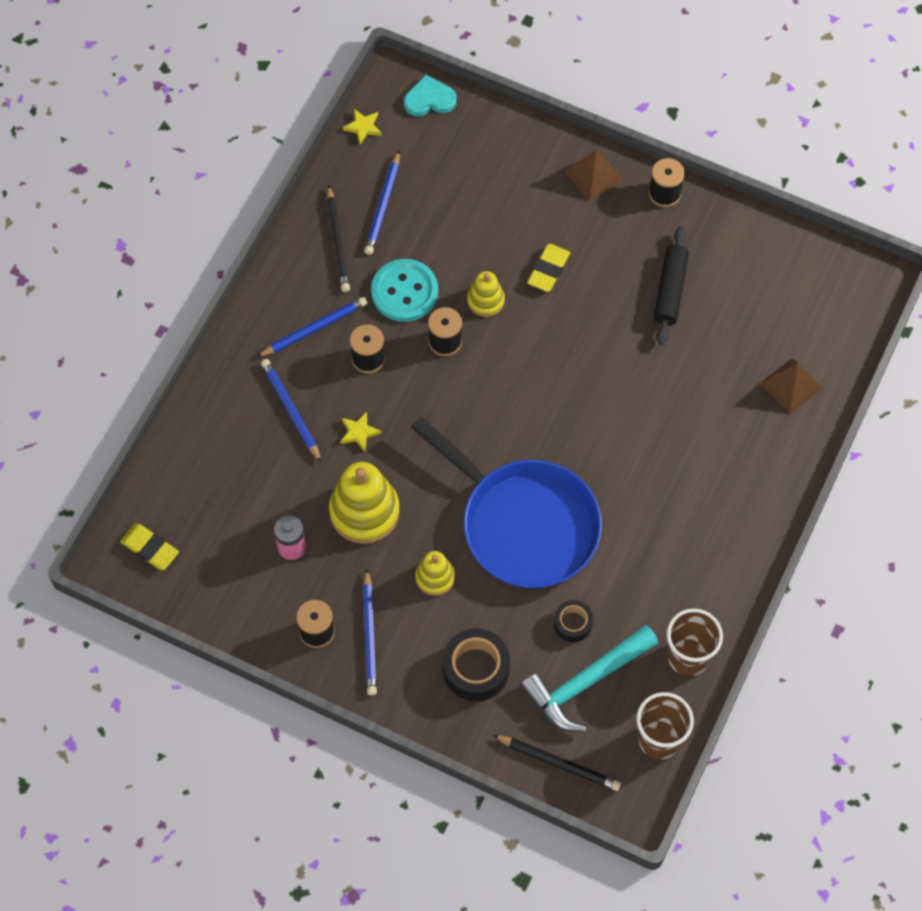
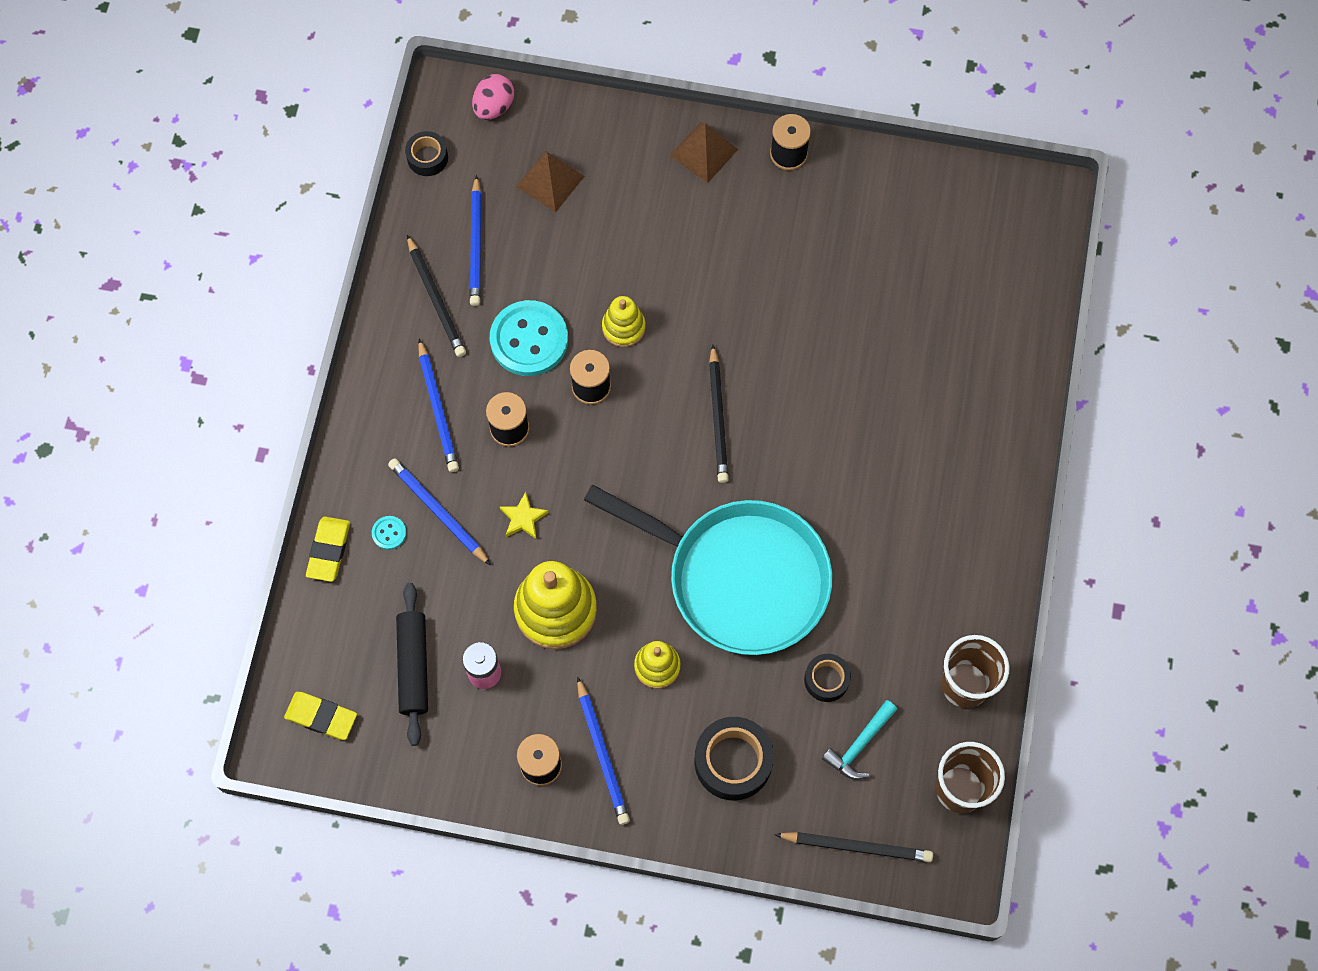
camera: 15 degrees left, 5 degrees up
blue pencil [257,297,367,357] -> blue pencil turned 120 degrees clockwise [418,339,459,472]
yellow star [343,109,382,144] -> black tape [405,131,448,176]
turquoise heart [404,75,457,117] -> pink egg [472,74,514,120]
blue pan [411,416,602,588] -> turquoise pan [584,484,832,655]
turquoise hammer [520,625,658,732] -> turquoise hammer [822,700,898,780], size x0.54
yellow eraser [527,244,570,292] -> yellow eraser moved to [306,516,350,582]
black rolling pin [654,226,689,345] -> black rolling pin moved to [396,583,428,746]
brown pyramid [760,358,822,414] -> brown pyramid moved to [516,151,585,212]
none -> turquoise button [372,516,406,550]
none -> black pencil [709,345,729,483]

